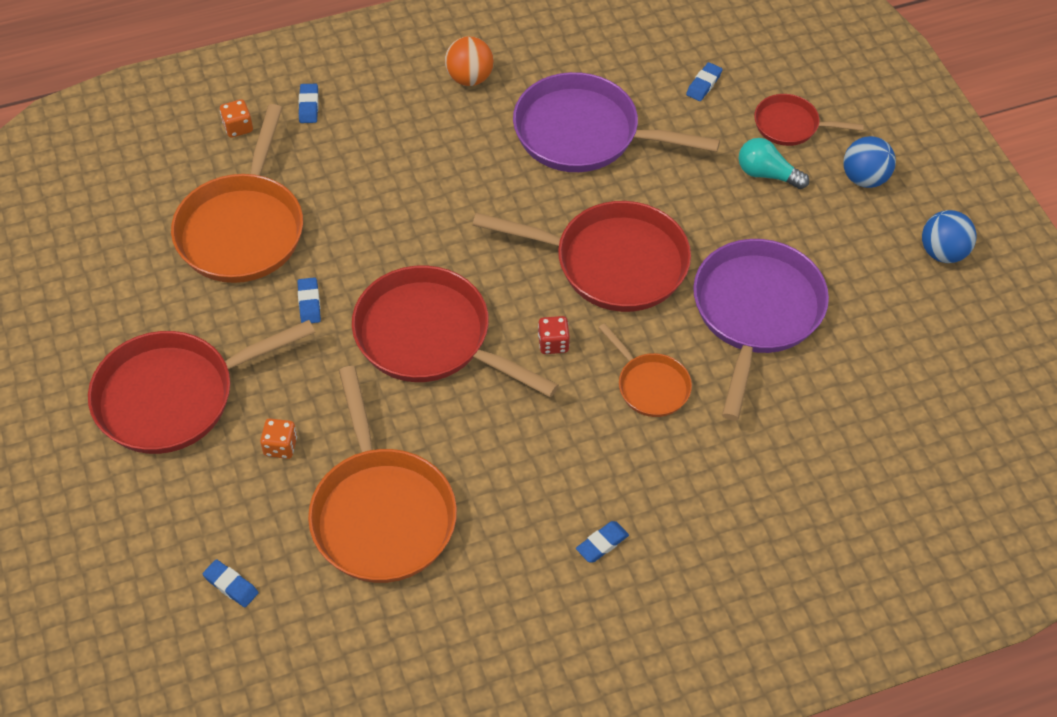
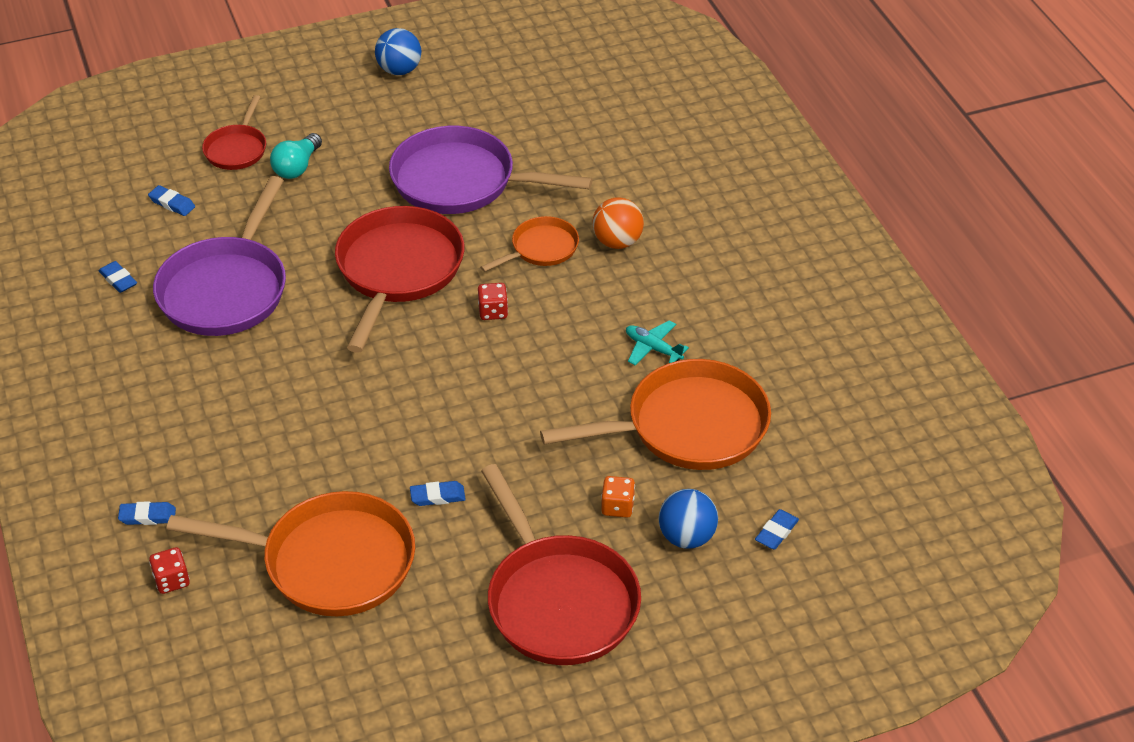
camera: 90 degrees left, 10 degrees down
orange dice [220,99,253,138] -> red dice [149,547,190,594]
red pan [352,265,559,397] -> none
orange ball [445,36,494,86] -> orange ball moved to [592,197,644,249]
blue eraser [576,521,629,563] -> blue eraser moved to [99,261,137,293]
blue ball [843,136,896,188] -> blue ball moved to [658,489,718,549]
none -> turquoise plane [626,320,689,365]

